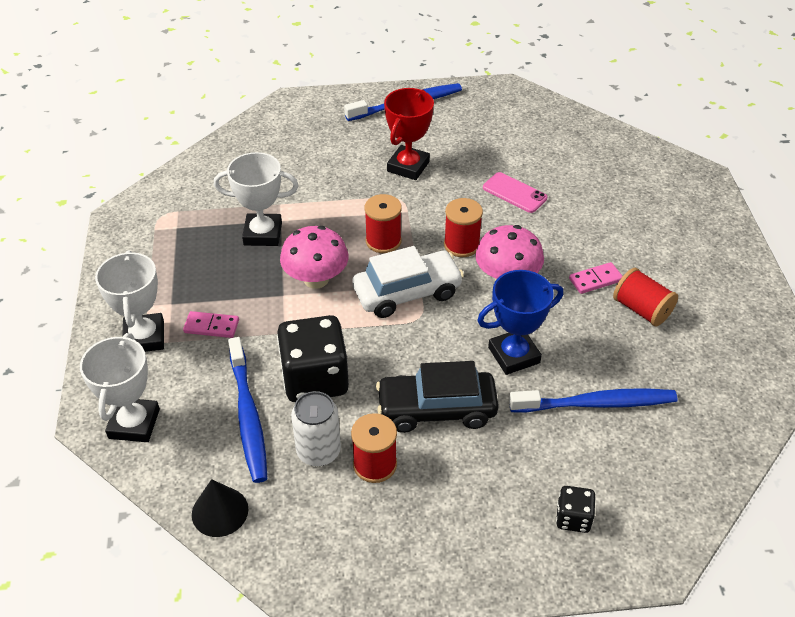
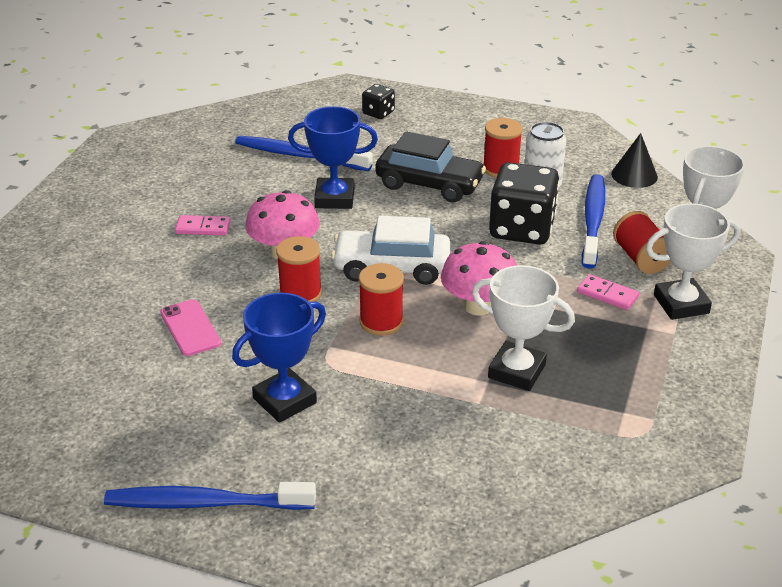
camera: 155 degrees left, 10 degrees down
white trophy [95,250,164,352] -> white trophy turned 60 degrees clockwise [646,203,741,320]
red trophy [384,88,434,180] -> blue trophy [232,292,326,423]
red spool [613,268,678,327] -> red spool moved to [613,211,671,274]

